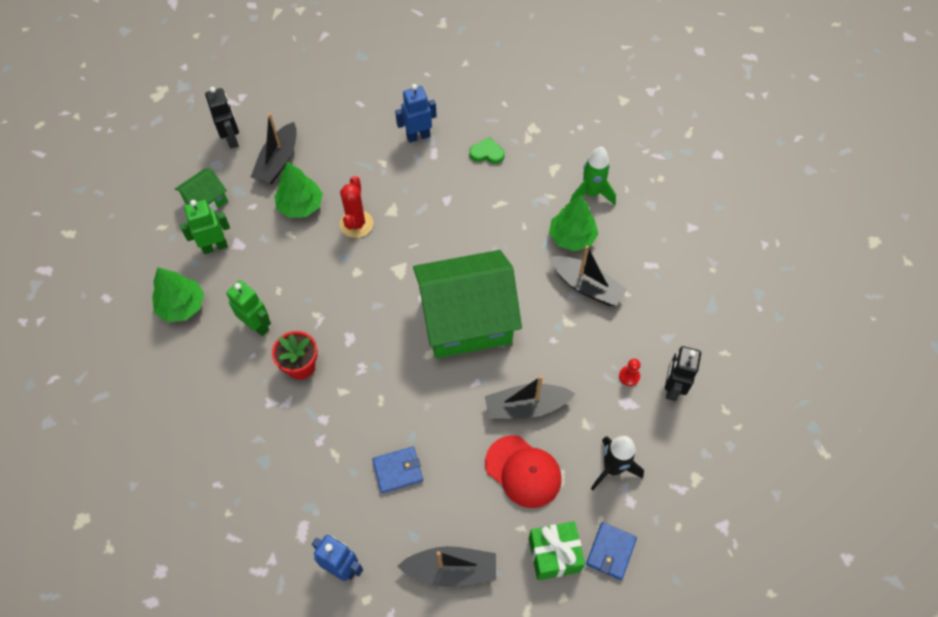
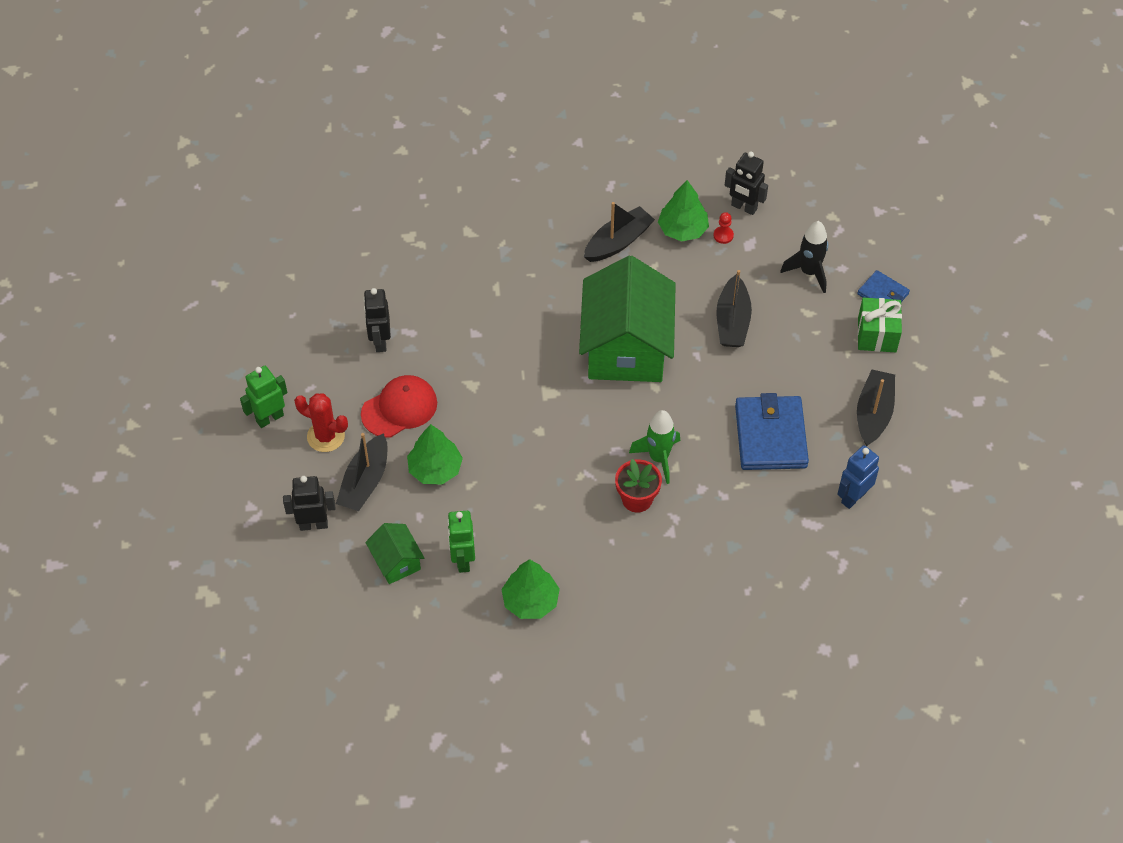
camera: 75 degrees left, 5 degrees down
green robot [226,280,271,336] -> green robot moved to [240,366,287,428]
black boat [251,113,297,184] -> black boat turned 75 degrees clockwise [336,433,387,511]
red cactus [340,176,373,238] -> red cactus moved to [294,393,348,452]
blue wallet [372,447,423,493] -> blue wallet [735,393,809,470], size x1.86
blue robot [395,84,437,143] -> black robot [363,288,391,352]
green heart [469,137,505,164] -> none
red cap [485,435,561,508] -> red cap moved to [361,375,437,438]
green tree [549,195,598,251] -> green tree moved to [658,180,709,241]
green rocket [570,146,616,205] -> green rocket moved to [629,410,680,484]

